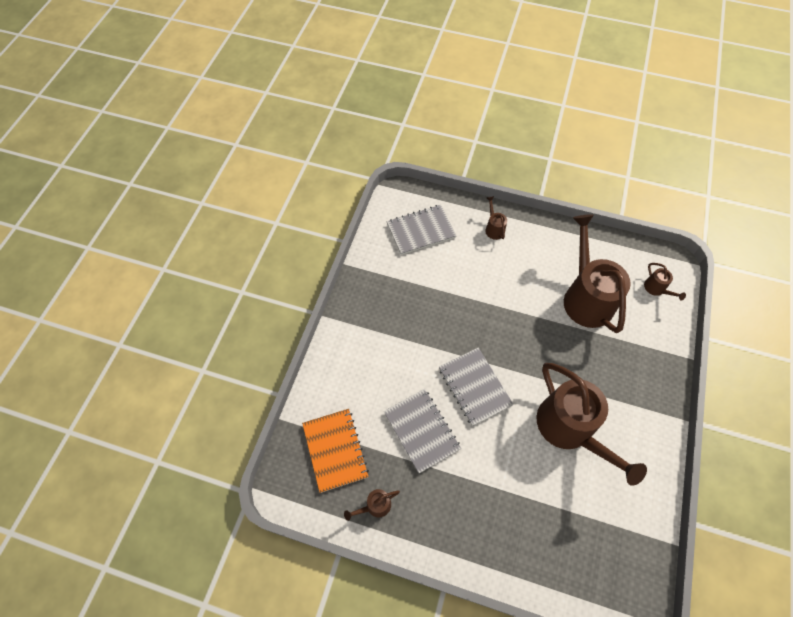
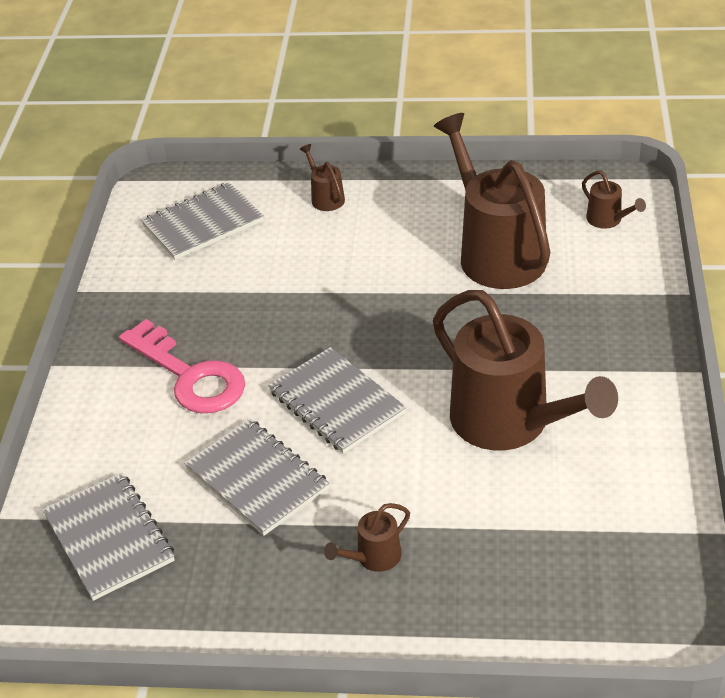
camera: 10 degrees left, 20 degrees down
orange notebook [302,409,369,493] -> grey notebook [42,473,175,601]
brown watering can [344,489,400,521] -> brown watering can moved to [324,503,410,572]
none -> pink key [119,319,245,413]

